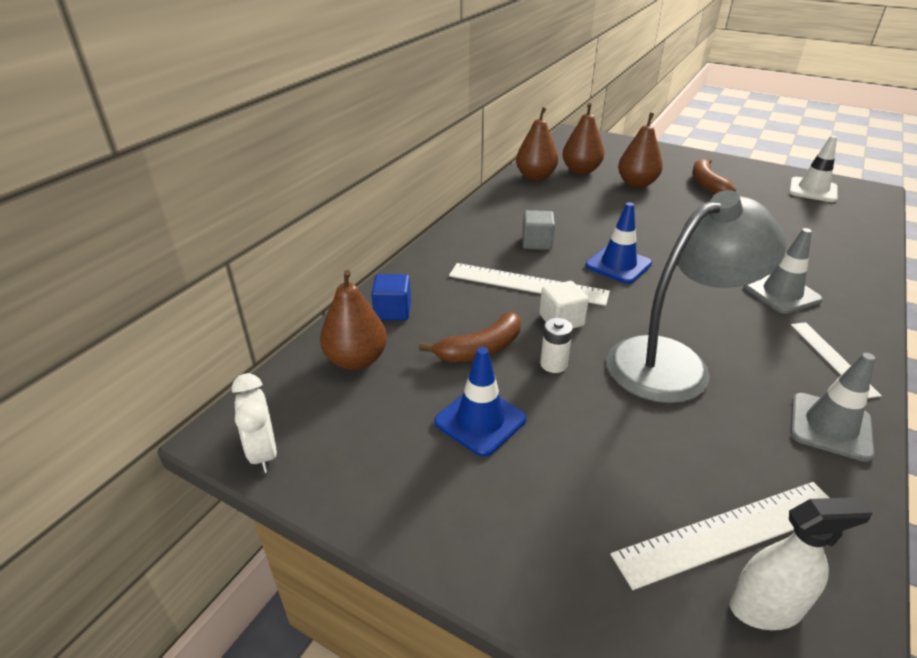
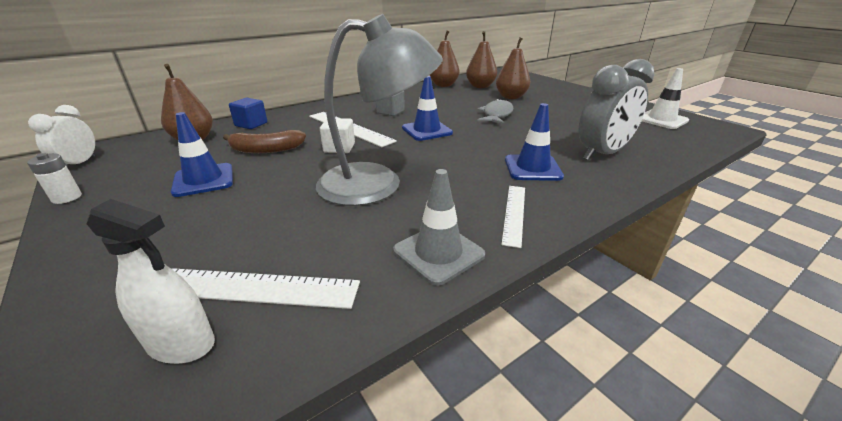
camera: 25 degrees right, 5 degrees down
white battery [540,318,573,373] -> white battery moved to [27,153,82,204]
brown banana [692,158,736,194] -> none
grey traffic cone [744,228,823,314] -> blue traffic cone [505,103,564,181]
none -> grey fish [477,99,513,124]
none -> grey clock [579,59,654,161]

